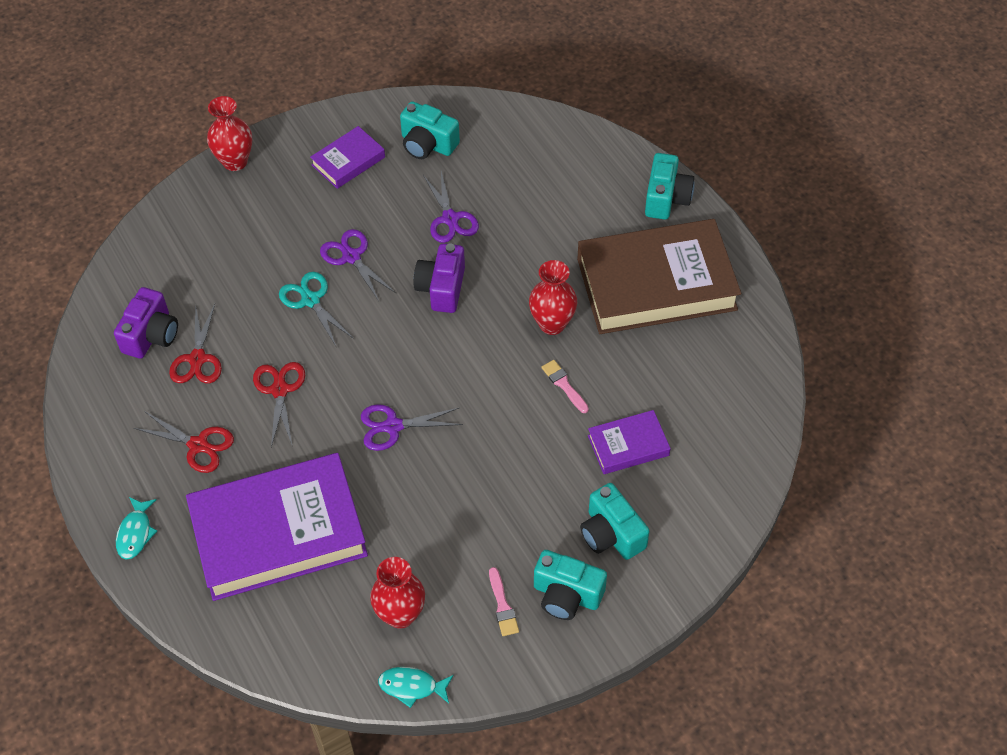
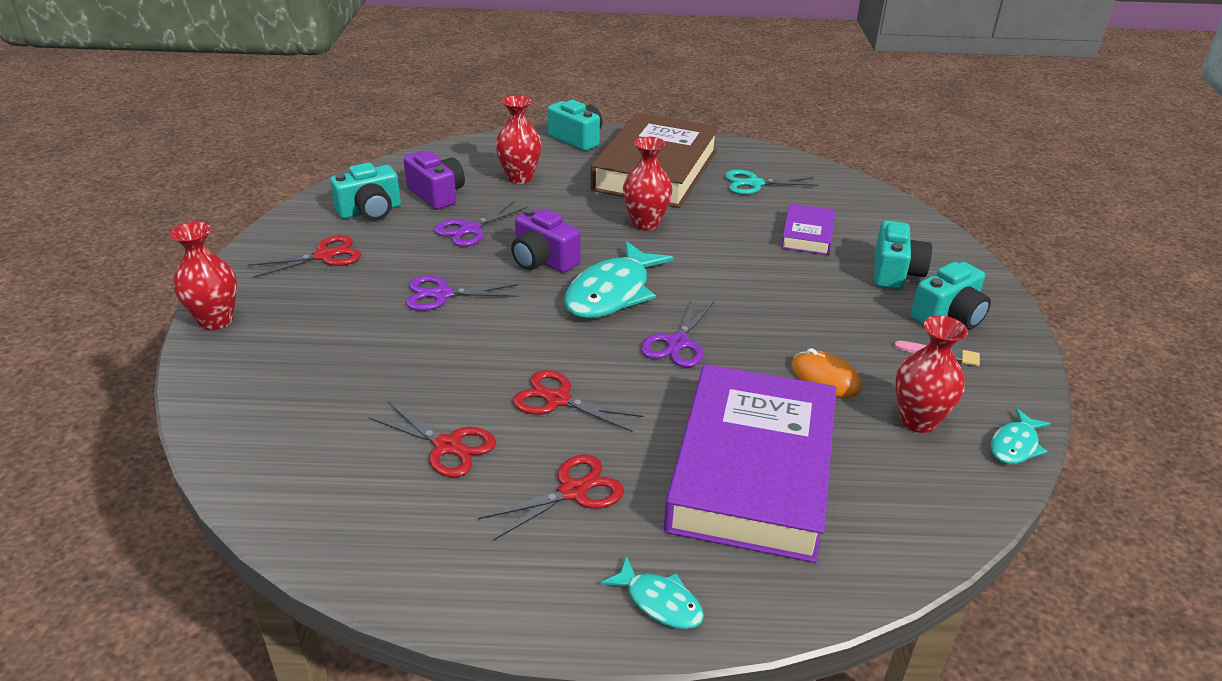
camera: 60 degrees left, 20 degrees down
purple camera [114,287,178,359] -> purple camera moved to [404,151,465,210]
turquoise scissors [279,272,354,348] -> turquoise scissors moved to [725,170,818,195]
purple book [310,126,385,189] -> red scissors [248,235,361,278]
purple scissors [423,171,479,243] -> purple scissors turned 120 degrees clockwise [434,201,528,247]
pink brush [541,360,589,413] -> none
turquoise camera [580,483,650,560] -> turquoise camera turned 75 degrees counterclockwise [874,220,932,290]
none -> red vase [495,95,542,184]
none -> turquoise fish [564,241,674,318]
none -> orange mouse [791,348,862,397]

